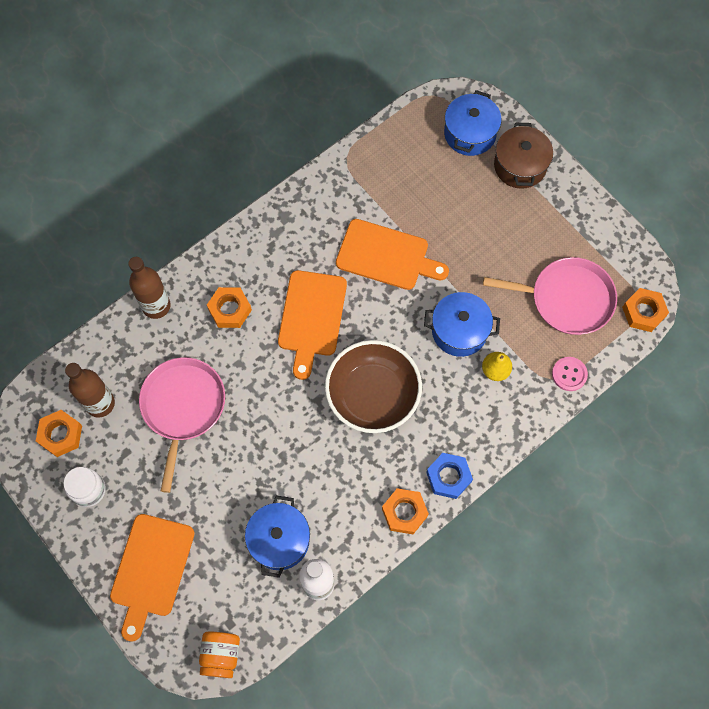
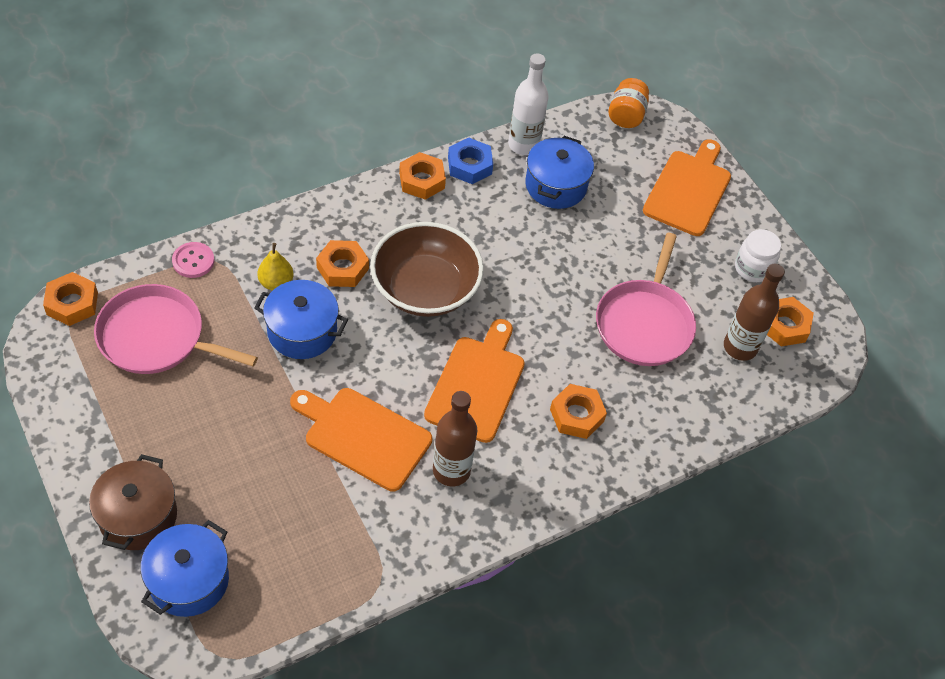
camera: 175 degrees left, 15 degrees down
brown bottle [128,257,171,319] -> brown bottle moved to [433,391,477,486]
blue nut [426,453,473,499] -> blue nut moved to [448,138,493,184]
none -> orange nut [316,240,369,287]

